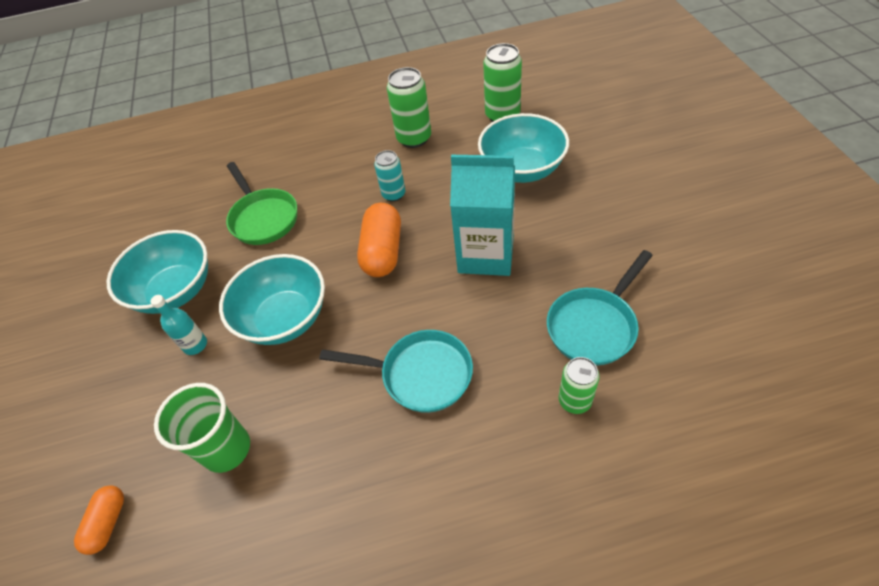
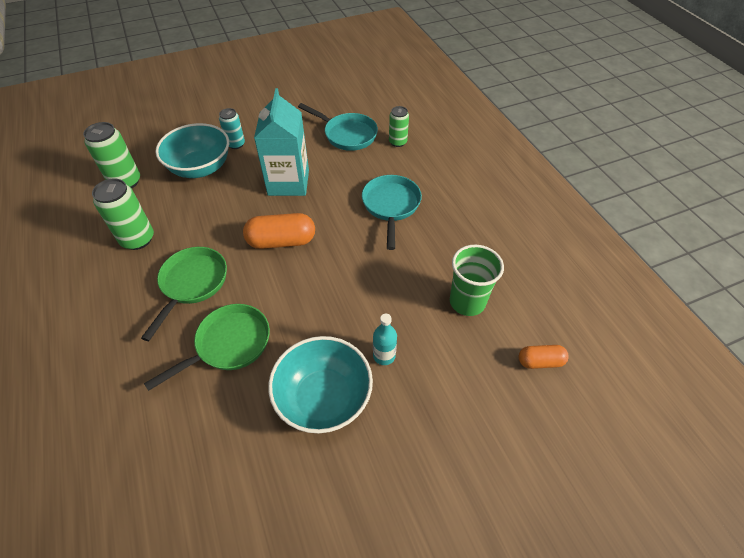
camera: 105 degrees left, 0 degrees up
turquoise bowl [219,254,325,345] -> none
turquoise can [374,150,406,202] -> turquoise can moved to [219,108,245,149]
none -> green pan [141,247,227,341]

